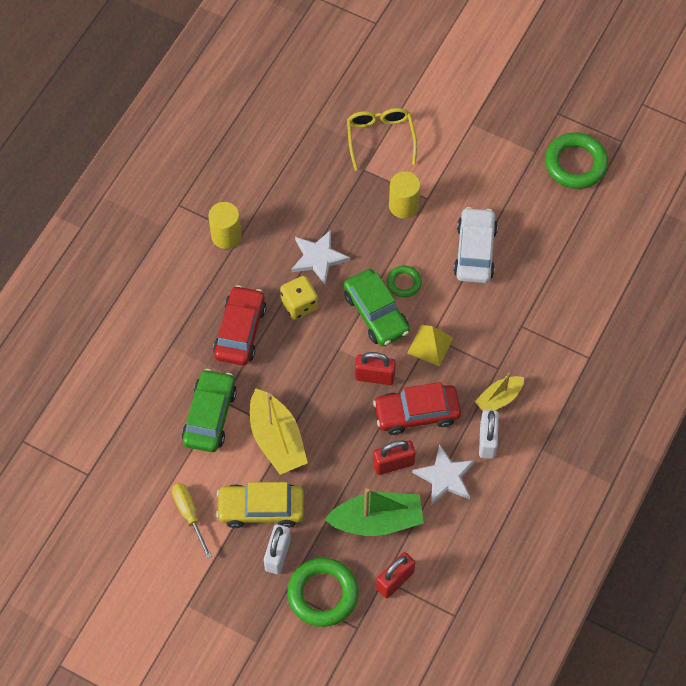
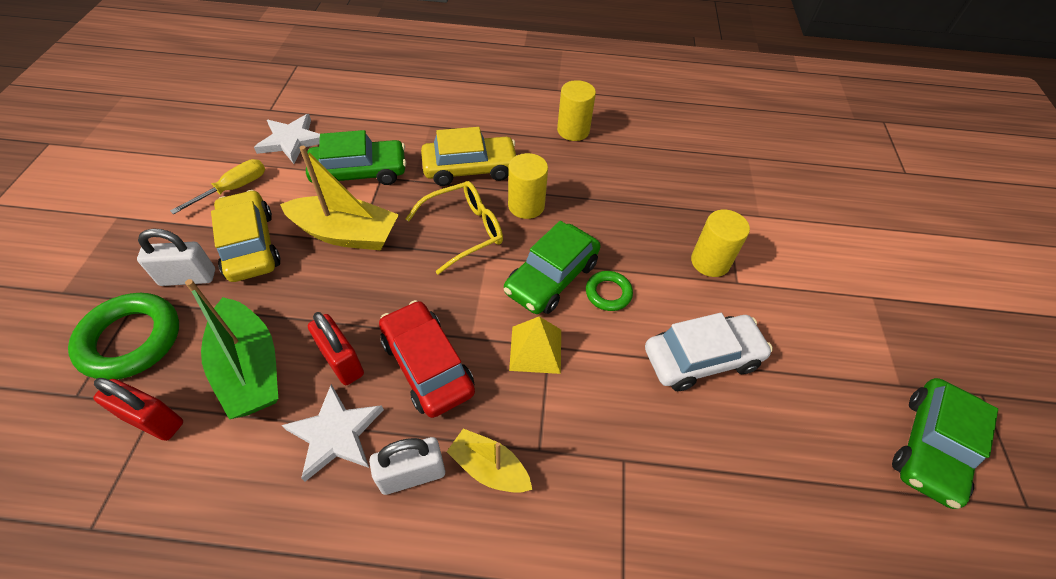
camera: 65 degrees right, 10 degrees down
red car [213,285,266,365] -> yellow car [421,127,517,186]
yellow boat [250,389,308,475] -> yellow boat turned 120 degrees counterclockwise [280,146,399,251]
yellow dice [280,276,318,320] -> yellow cylinder [508,153,548,219]
white star [291,230,350,285] -> white star moved to [254,114,320,164]
yellow glasses [347,108,417,171] -> yellow glasses moved to [406,181,503,274]
red padlock [355,352,396,385] -> none
green ring [545,132,608,189] -> green car [892,378,998,509]

